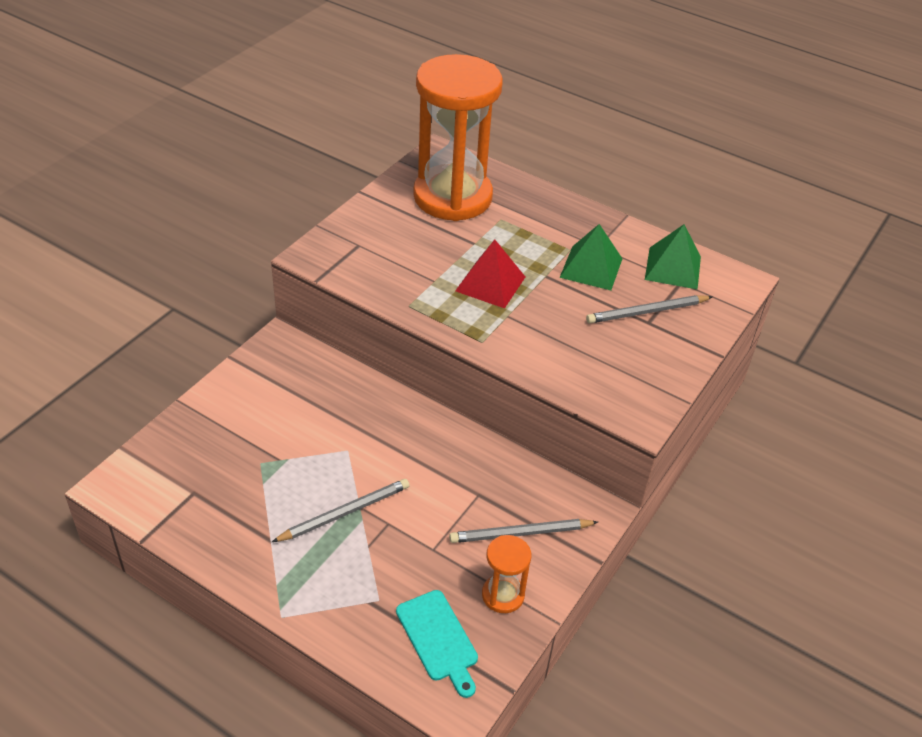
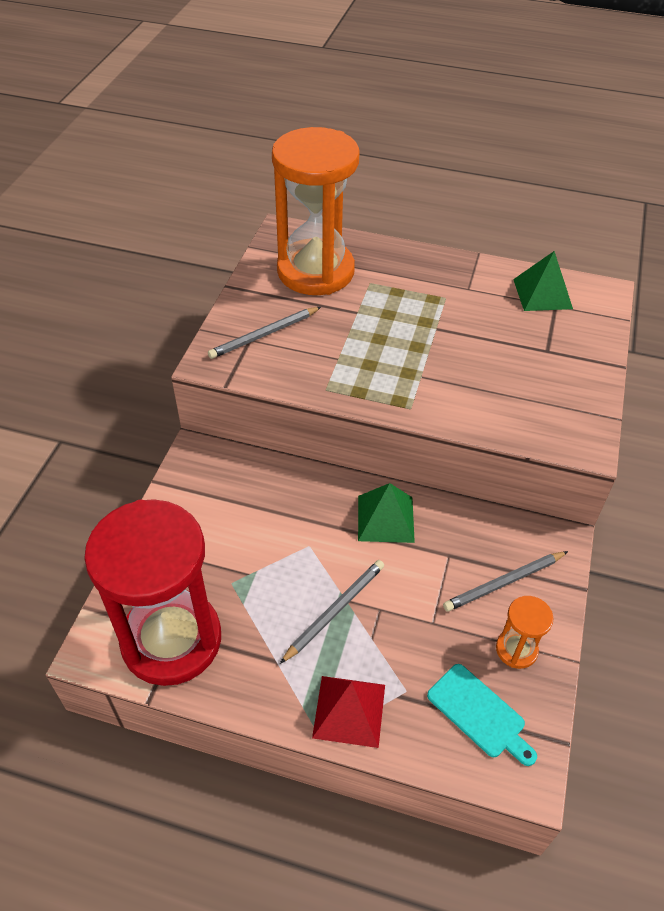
camera: 15 degrees left, 5 degrees up
red pyramid [455,239,525,308] -> red pyramid moved to [312,676,385,748]
green pyramid [560,224,622,290] -> green pyramid moved to [358,483,415,543]
grey pencil [586,295,712,324] -> grey pencil moved to [208,307,321,359]
none -> red hourglass [84,499,221,686]

